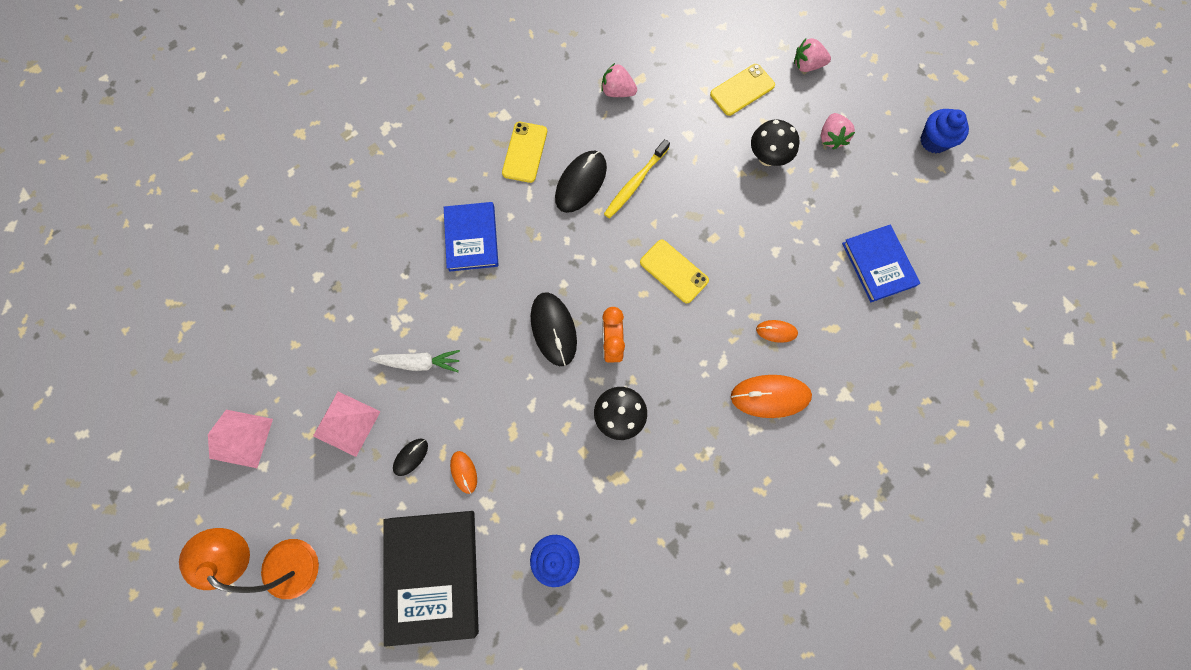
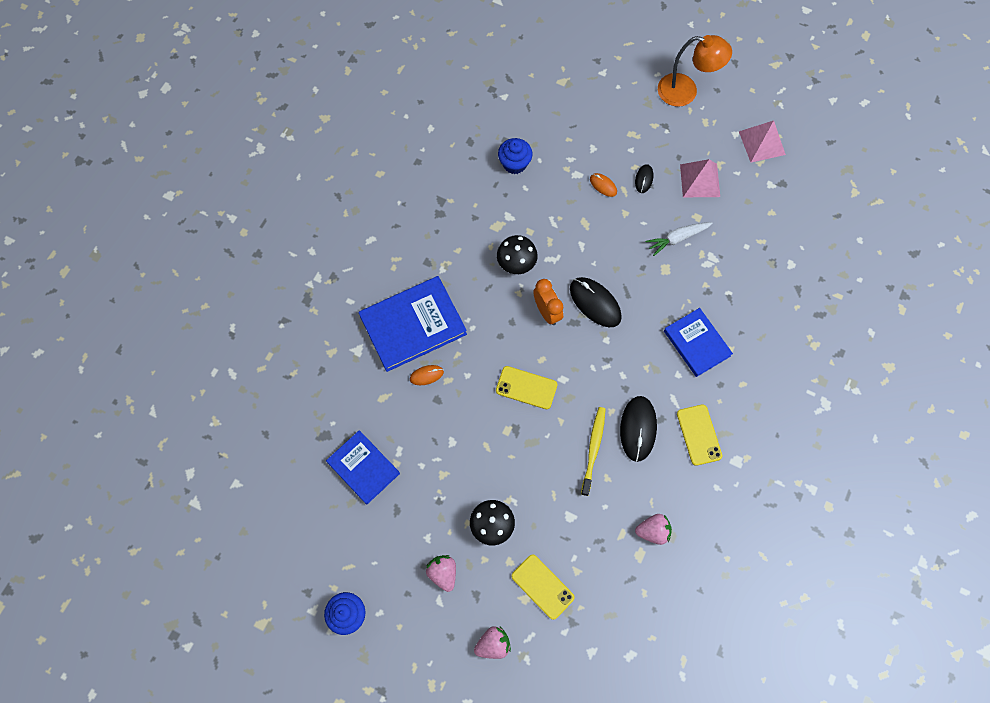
camera: 155 degrees right, 5 degrees down
black book [383,511,479,647] -> none
yellow phone [710,64,775,116] -> yellow phone turned 75 degrees counterclockwise [512,554,575,620]
orange mouse [731,375,812,418] -> blue book [358,276,467,372]

